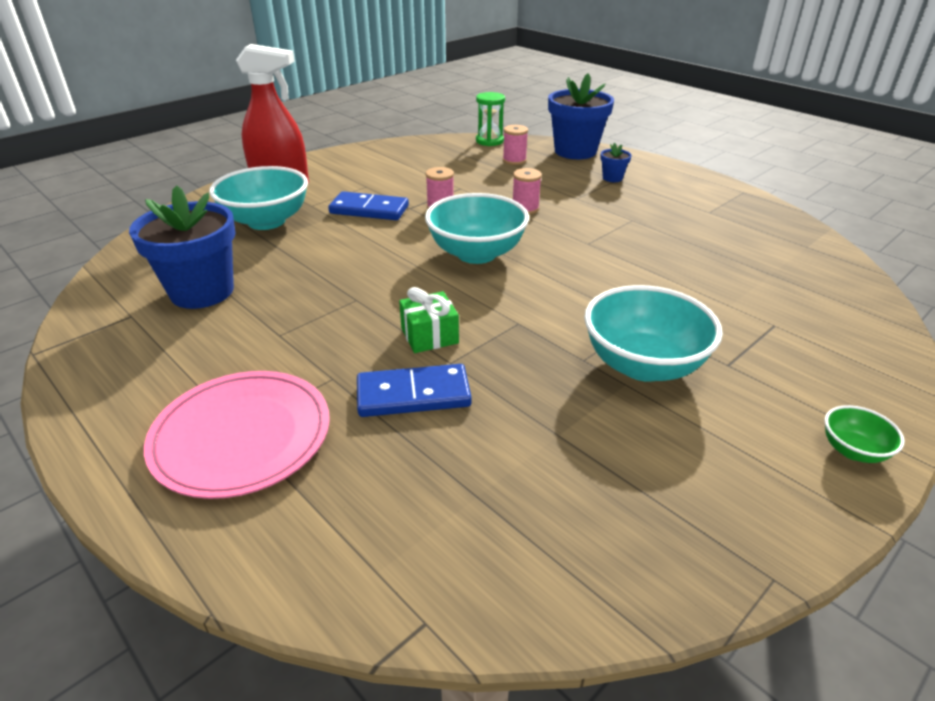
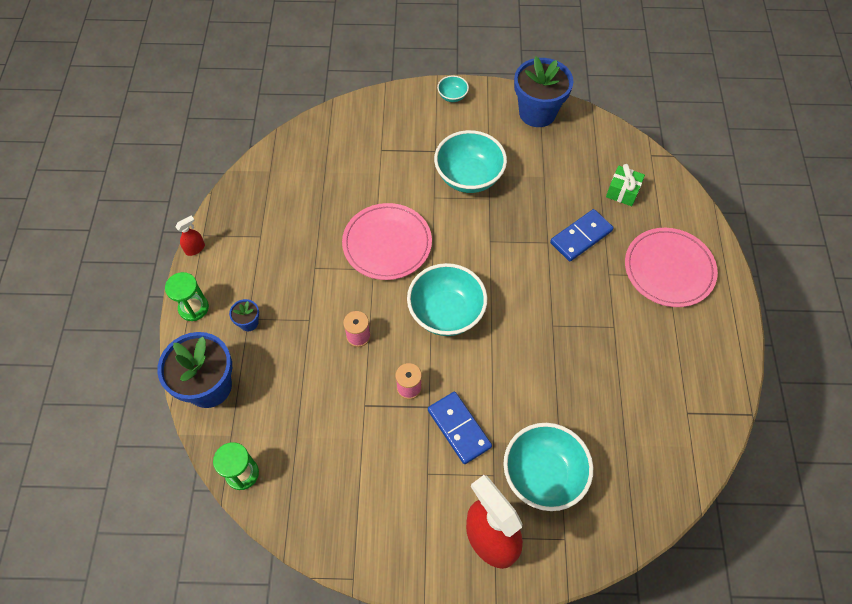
camera: 135 degrees left, 25 degrees up
blue flower pot [129,185,236,309] -> blue flower pot moved to [514,57,574,127]
blue domino [357,364,472,417] -> blue domino turned 75 degrees counterclockwise [550,209,614,261]
green gift [399,287,459,353] -> green gift moved to [606,164,645,206]
pink spool [503,125,528,165] -> none
green bowl [825,405,905,463] -> turquoise bowl [437,76,469,102]
none -> green hourglass [165,272,209,321]
none -> red spray bottle [175,216,205,256]
none -> pink plate [342,203,432,280]

